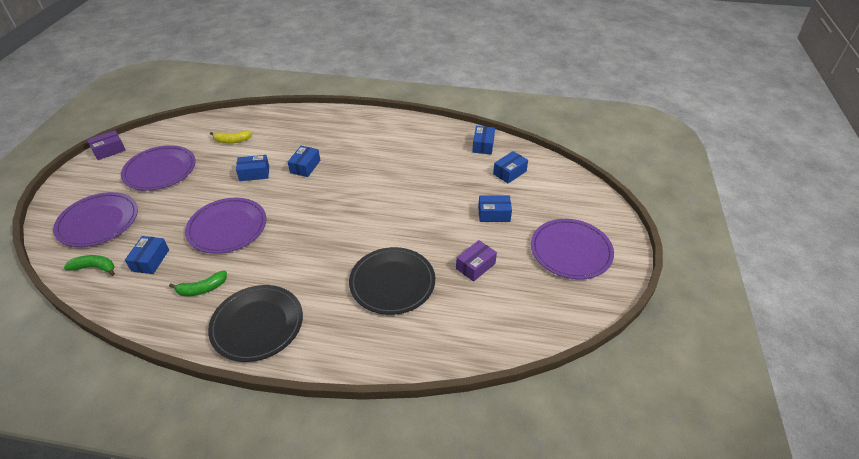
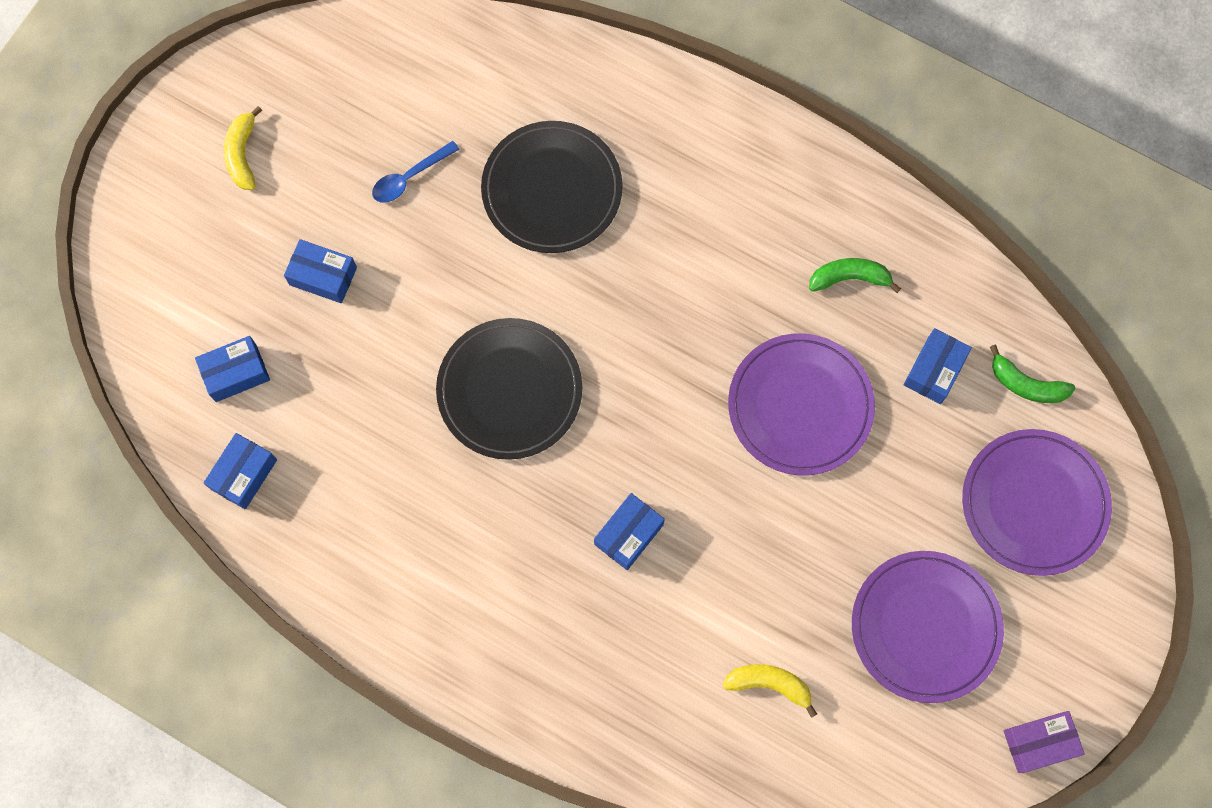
camera: 160 degrees left, 30 degrees up
black plate [208,285,303,362] -> black plate moved to [436,318,582,460]
blue box [236,155,269,181] -> none
purple box [456,240,497,282] -> blue spoon [372,141,460,203]
purple plate [531,219,614,279] -> yellow banana [224,106,262,190]

